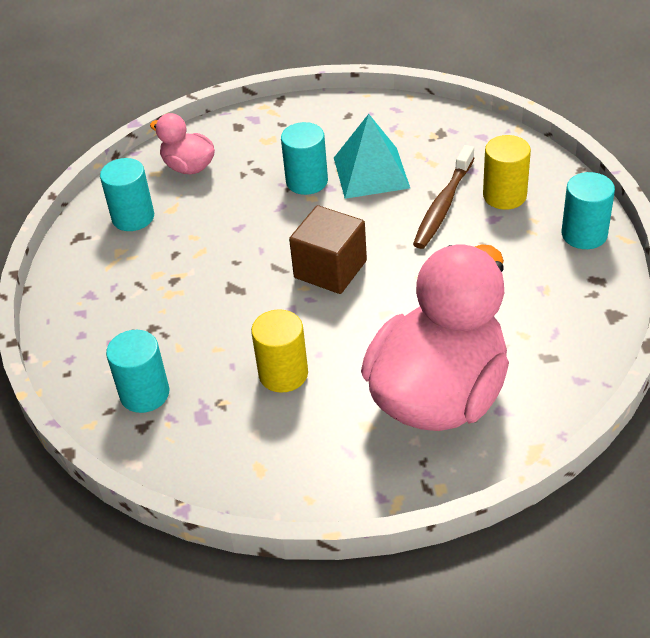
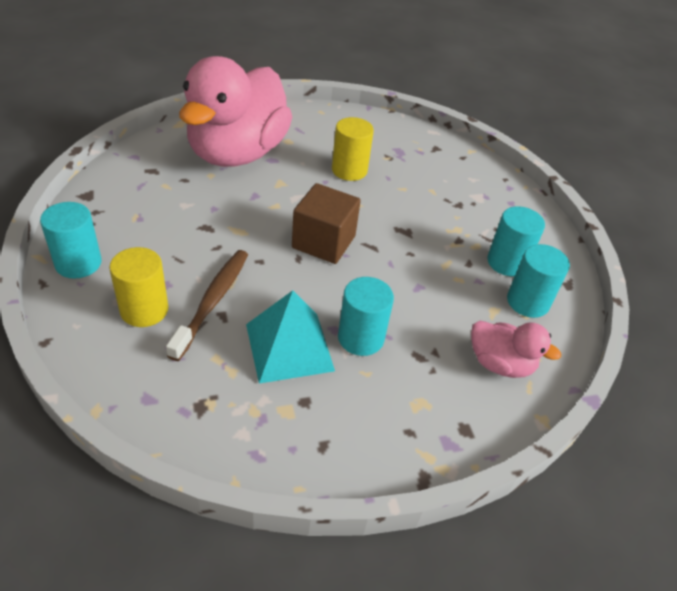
camera: 165 degrees right, 0 degrees up
turquoise cylinder [106,330,169,413] -> turquoise cylinder moved to [487,206,545,276]

